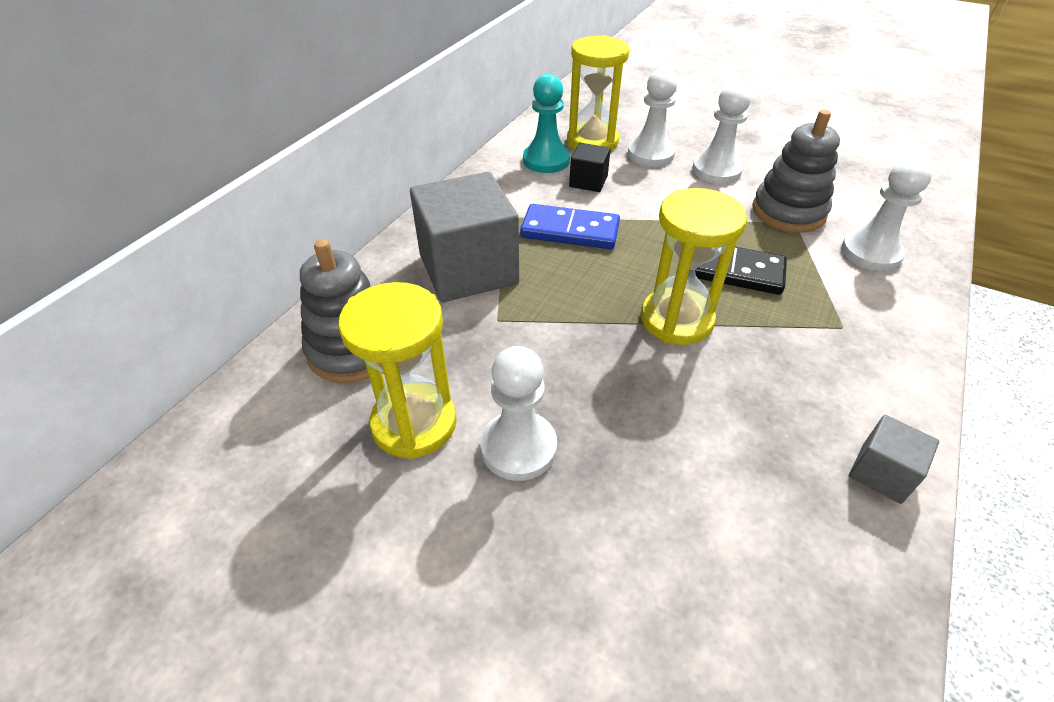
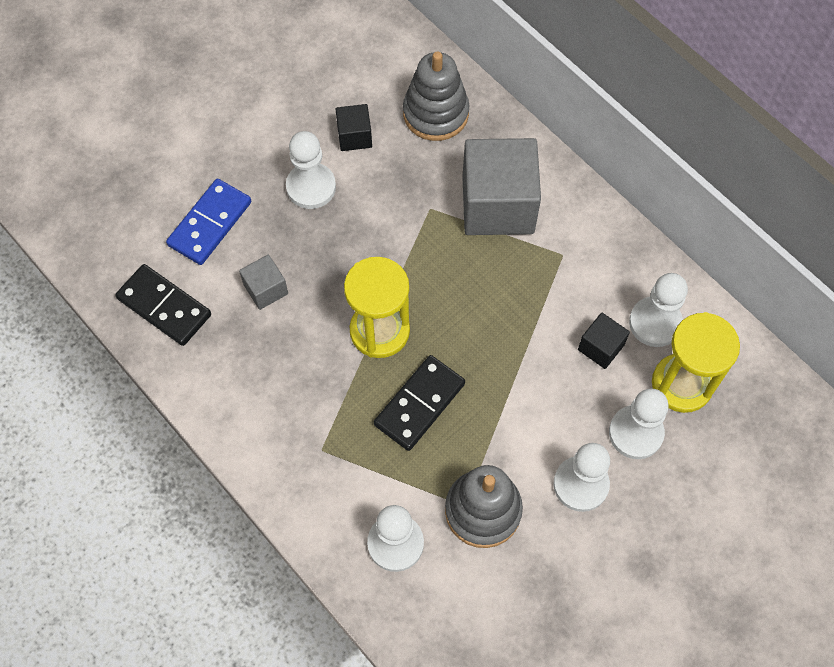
camera: 110 degrees right, 20 degrees up
yellow hourglass [338,282,457,459] -> black cube [335,104,372,151]
blue domino [520,204,620,249] -> blue domino moved to [166,179,251,265]
turquoise pawn [523,74,570,173] -> white pawn [629,273,688,347]
grey cube [849,415,939,504] -> grey cube moved to [239,255,288,310]
none -> black domino [115,264,211,346]

